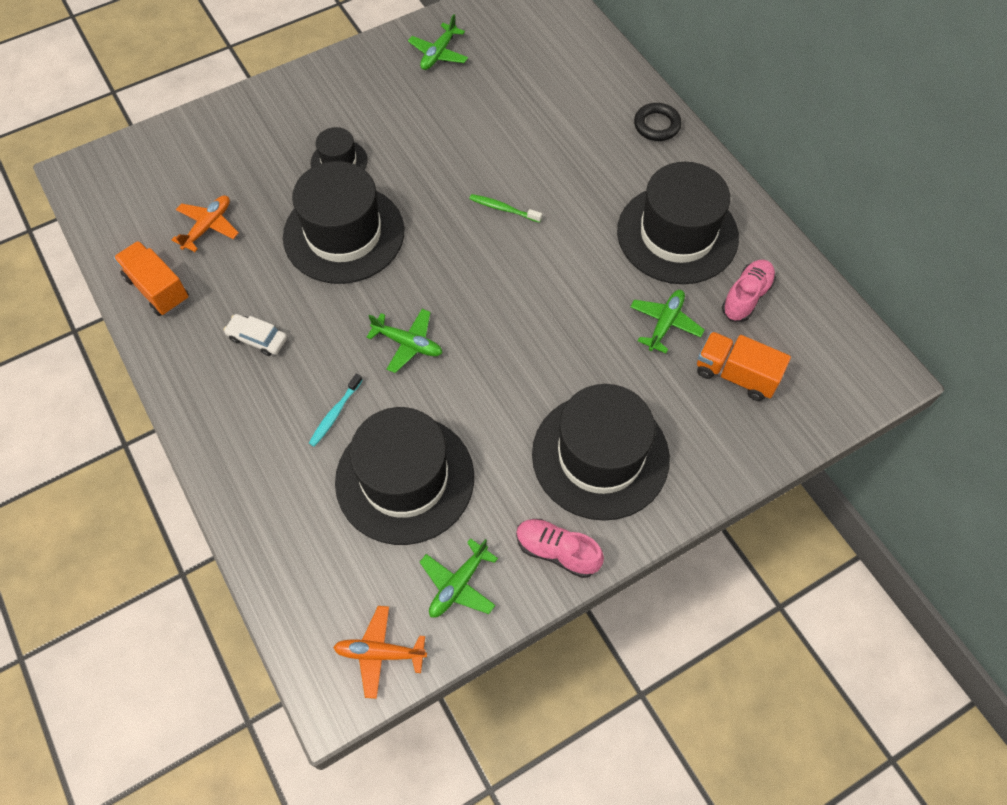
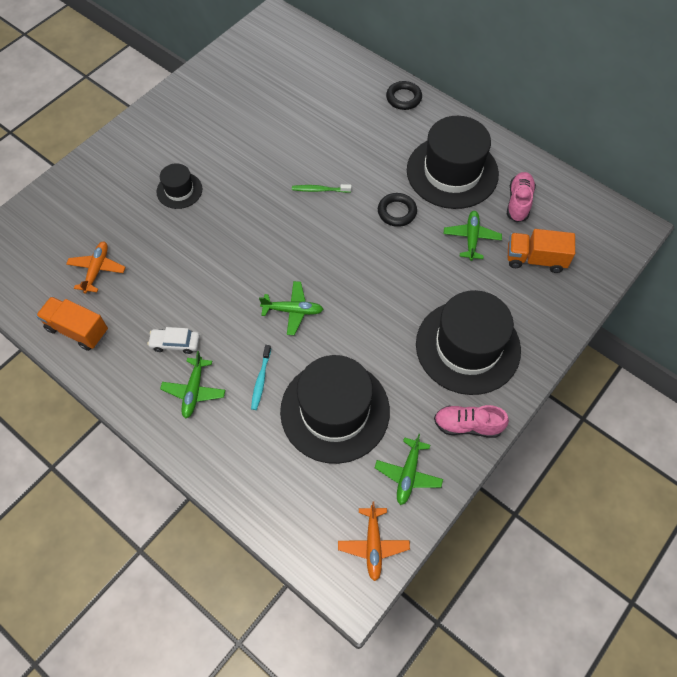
camera: 20 degrees left, 0 degrees up
black hat [283,161,404,284] -> none
orange plane [333,606,427,699] -> orange plane turned 75 degrees counterclockwise [338,502,410,581]
green plane [408,14,468,70] -> green plane moved to [160,351,225,419]
none -> black ring [378,193,417,227]

